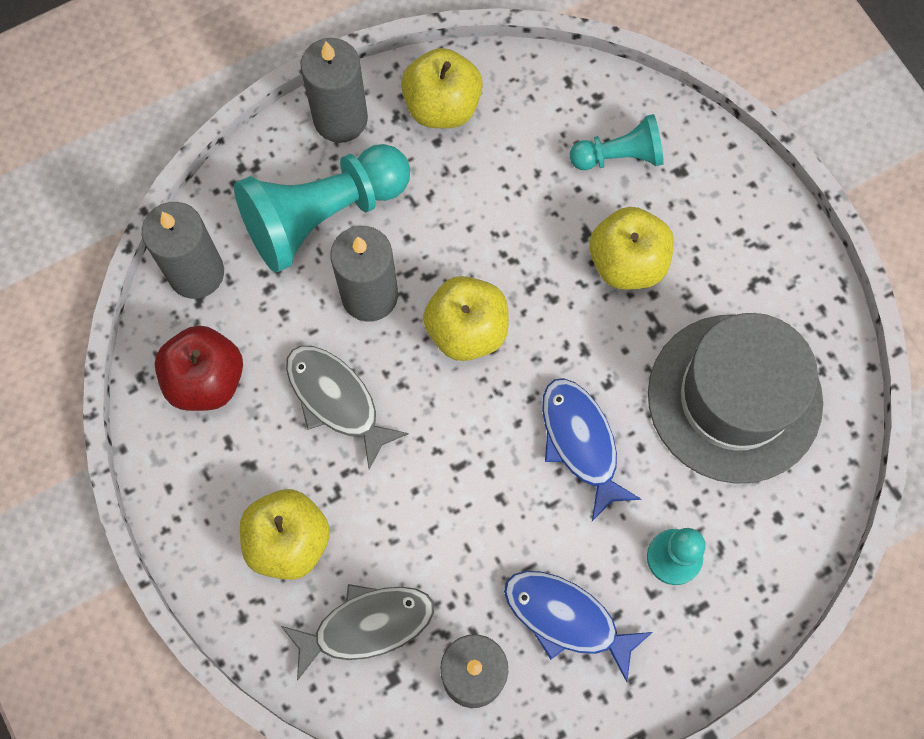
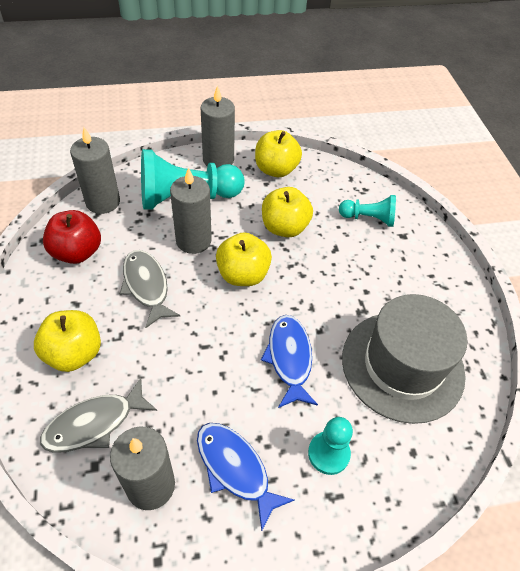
camera: 15 degrees right, 20 degrees down
grey fish [281,584,434,681] -> grey fish turned 150 degrees clockwise [40,378,157,453]
yellow apple [589,207,674,290] -> yellow apple moved to [262,187,313,237]

